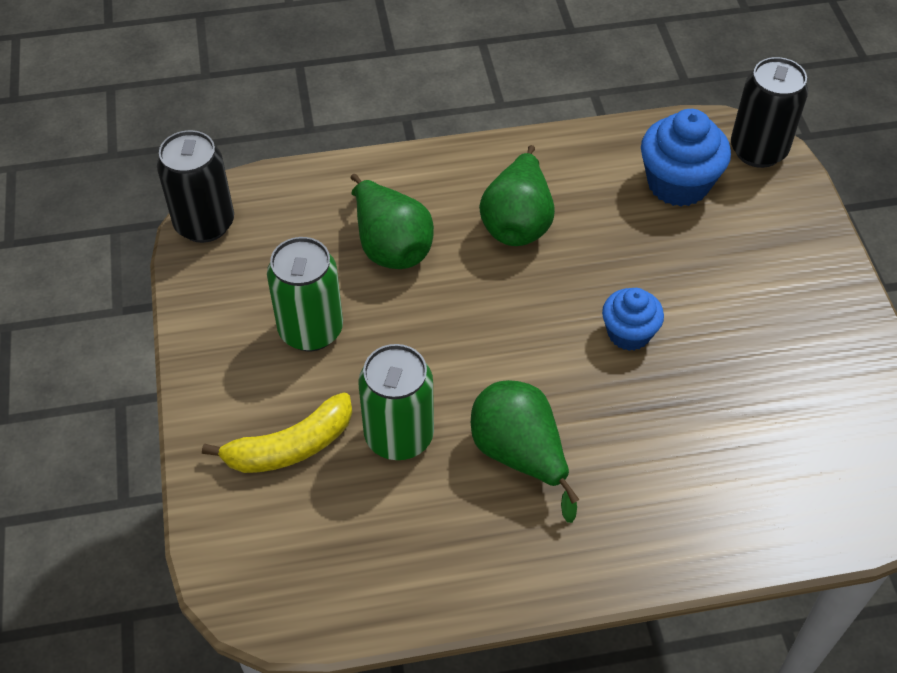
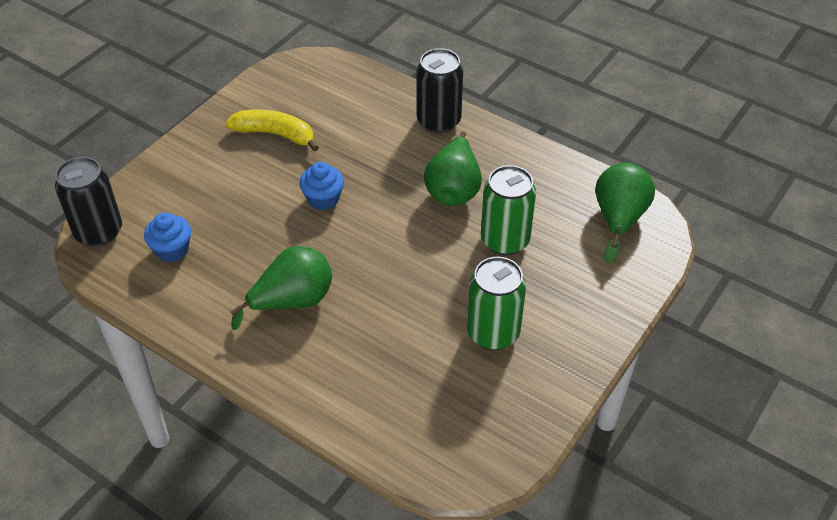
camera: 135 degrees left, 5 degrees down
black can [157,130,234,243] -> black can moved to [416,48,463,134]
yellow banana [202,392,352,473] -> yellow banana moved to [225,109,319,152]
green pear [351,174,434,269] -> green pear moved to [595,163,655,264]
blue cupcake [641,109,731,206] -> blue cupcake [144,212,191,262], size x0.63

